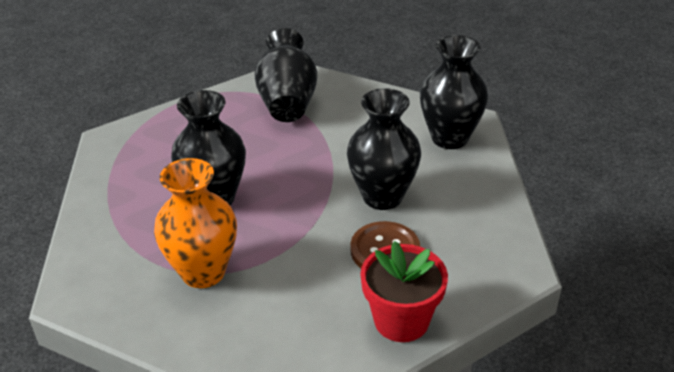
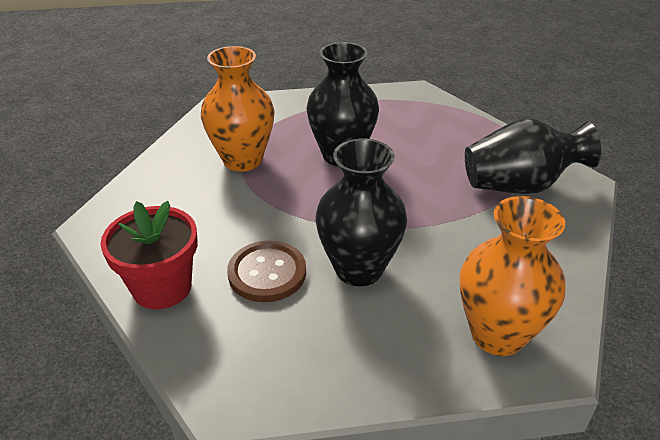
camera: 85 degrees right, 0 degrees up
black vase [420,35,488,149] -> orange vase [460,196,565,356]

